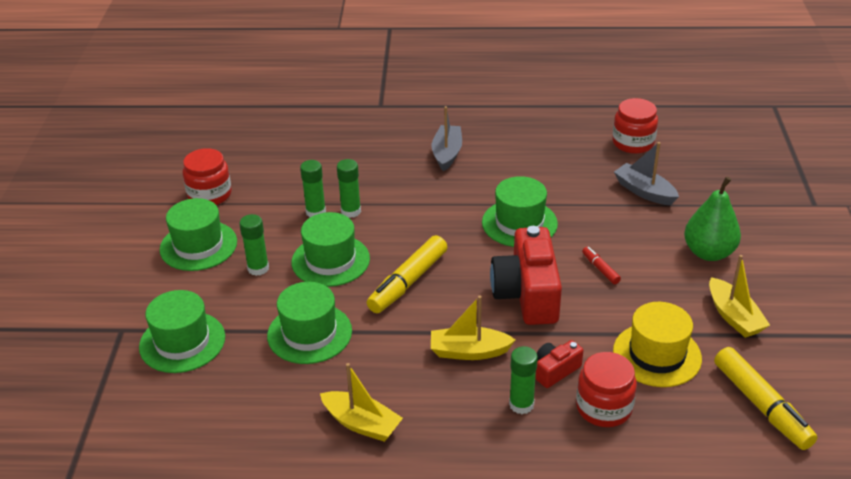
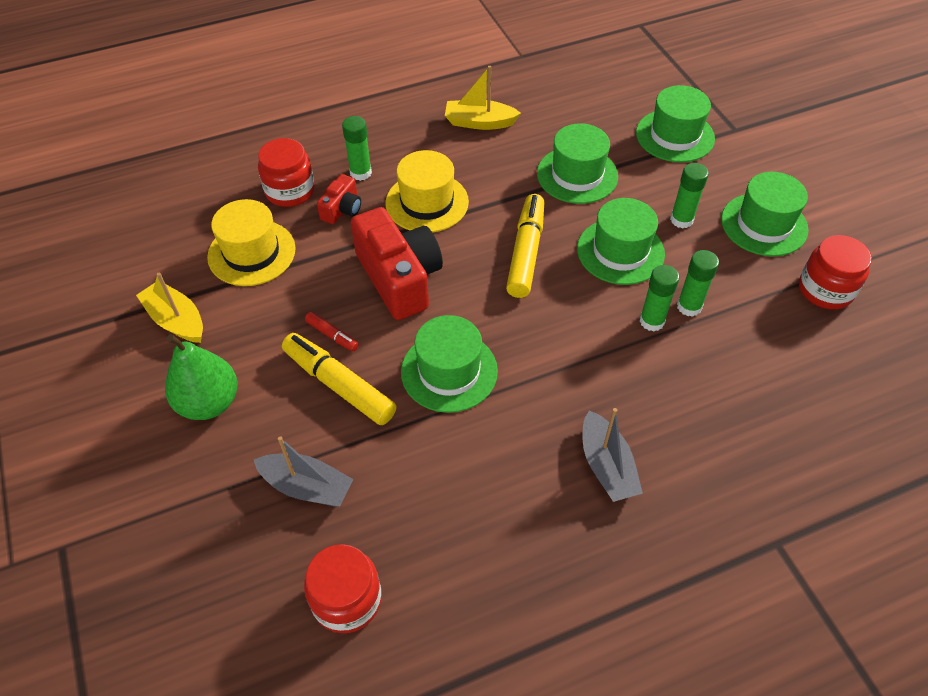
camera: 155 degrees right, 15 degrees up
yellow boat [431,295,515,360] -> yellow hat [386,150,469,233]
yellow marker [714,347,817,450] -> yellow marker moved to [282,333,397,425]

